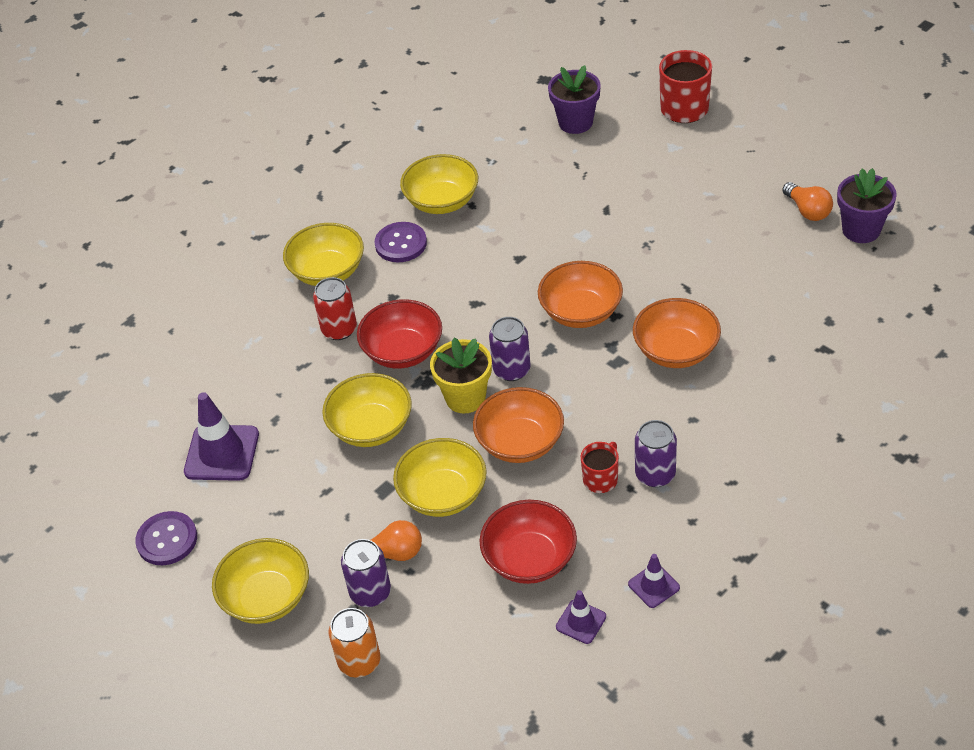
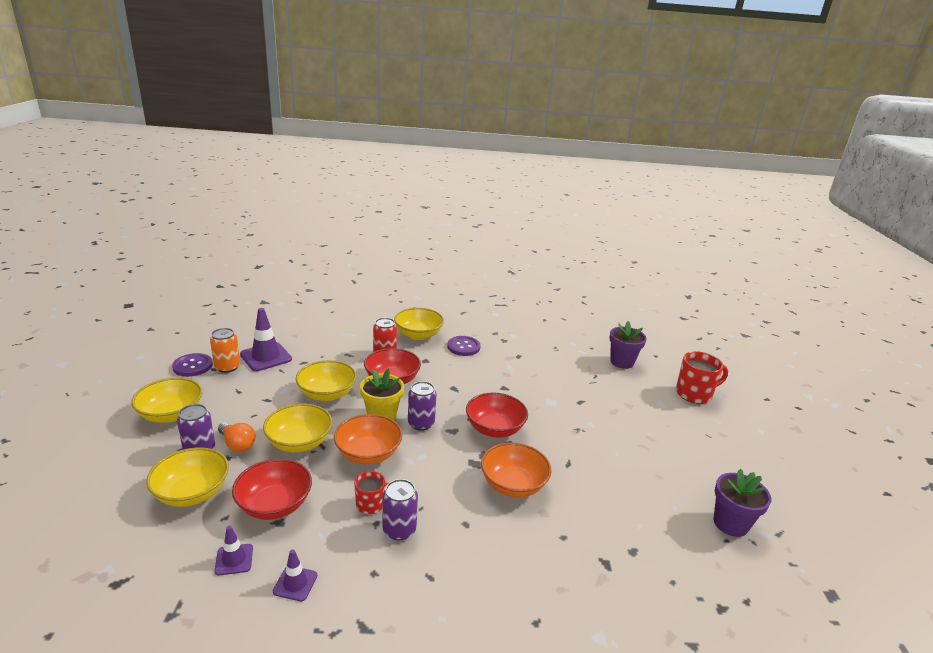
camera: 40 degrees right, 20 degrees down
orange can [328,608,381,678] -> orange can moved to [210,328,240,373]
yellow bowl [400,154,478,214] -> yellow bowl moved to [146,447,229,507]
orange bowl [538,261,623,328] -> red bowl [466,393,528,438]
orange light bulb [782,182,833,221] -> none

